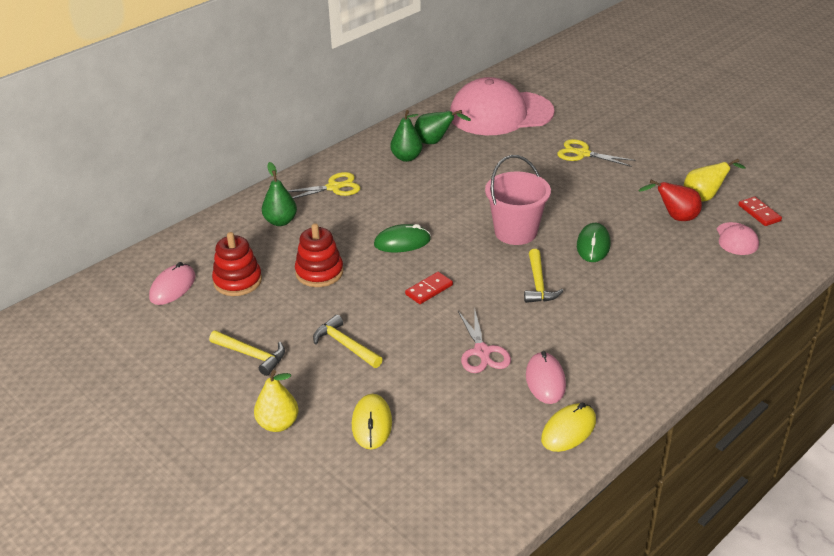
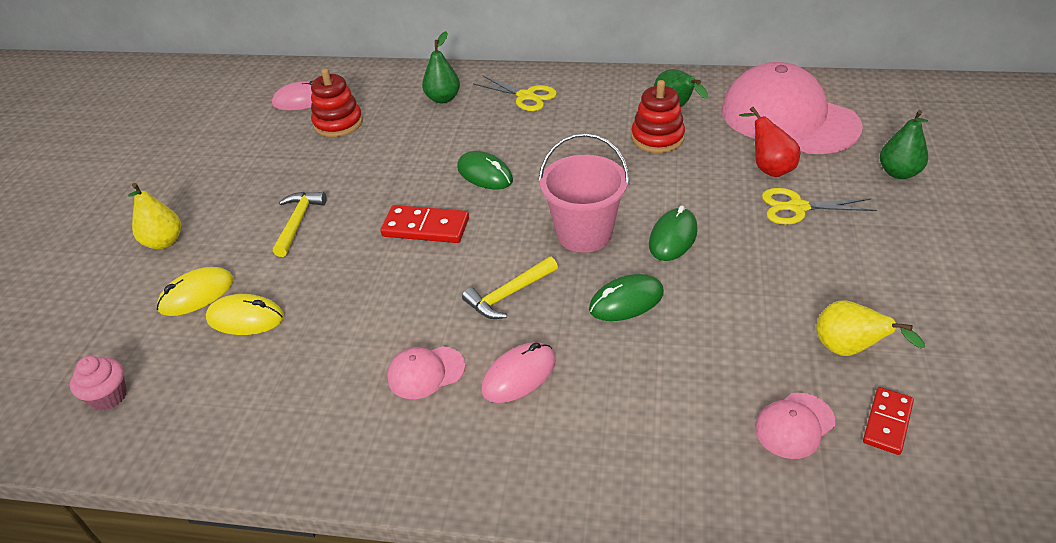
camera: 55 degrees right, 5 degrees up
yellow hammer [209,331,285,376] -> none
red stacking toy [295,223,343,287] -> red stacking toy moved to [631,80,685,153]
green pear [390,110,423,162] -> green pear moved to [880,110,928,179]
red domino [405,272,453,304] -> red domino [381,205,469,243], size x1.50
pink scissors [458,307,511,373] -> none
pink mouse [526,351,566,404] -> pink mouse moved to [481,342,556,403]
yellow mouse [541,402,596,452] -> yellow mouse moved to [206,294,284,335]
yellow scissors [557,139,636,167] -> yellow scissors turned 75 degrees counterclockwise [762,188,877,225]
red pear [638,180,702,221] -> red pear moved to [739,107,800,177]
none -> pink cupcake [70,356,127,411]
none -> pink cap [388,346,465,399]
none -> green mouse [649,205,698,261]

